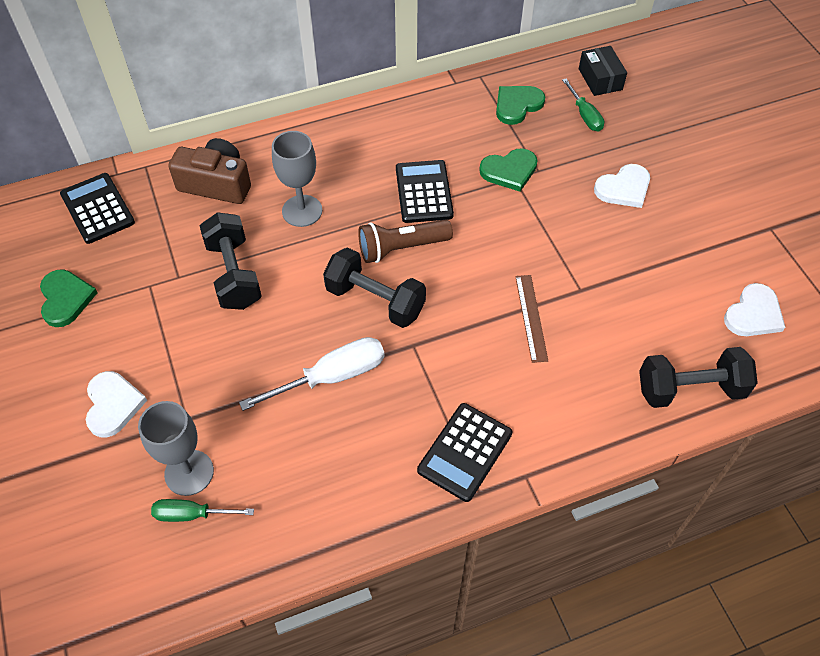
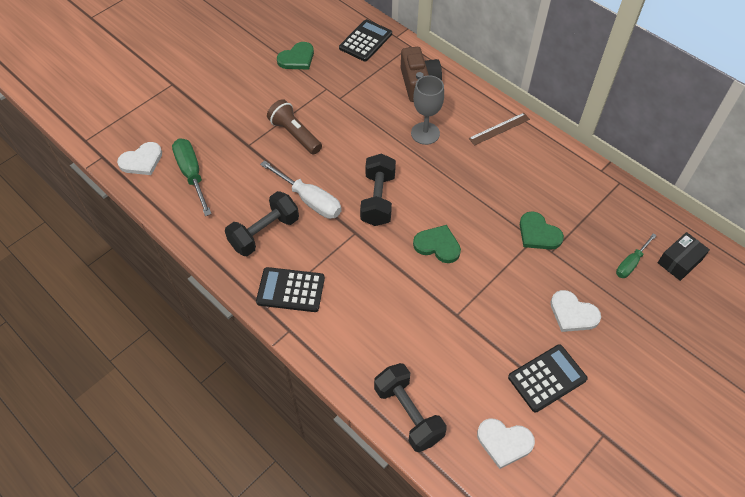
camera: 65 degrees right, 0 degrees up
white heart [86,371,147,438] -> white heart moved to [117,142,162,175]
grey goblet [138,401,214,496] -> none
green screwdriver [151,499,254,522] -> green screwdriver [172,138,212,216], size x1.63
black dumbbell [199,212,262,310] -> black dumbbell moved to [225,191,299,256]
brown flashlight [358,219,453,263] -> brown flashlight moved to [267,99,322,154]
black calculator [396,160,454,223] -> black calculator moved to [508,344,588,412]
green heart [496,86,545,125] -> green heart moved to [413,225,461,263]
brown ruler [515,275,548,363] -> brown ruler moved to [468,113,530,146]

